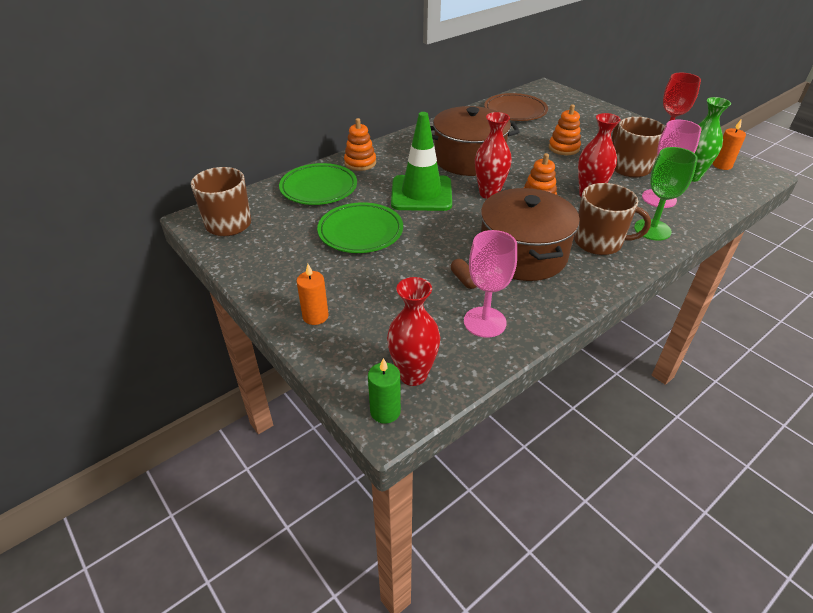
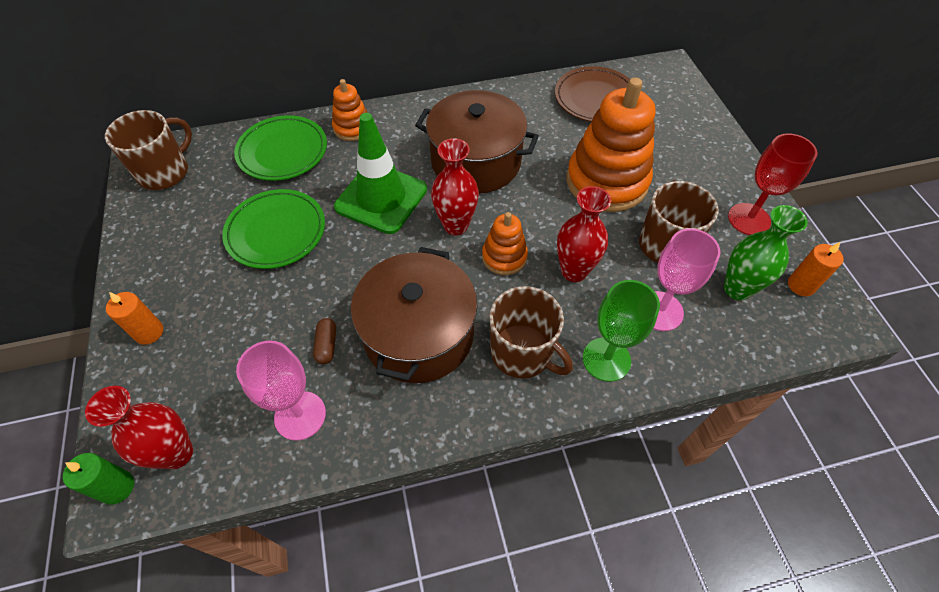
camera: 25 degrees right, 15 degrees up
orange stacking toy [549,104,581,155] -> orange stacking toy [567,77,655,212], size x1.98

